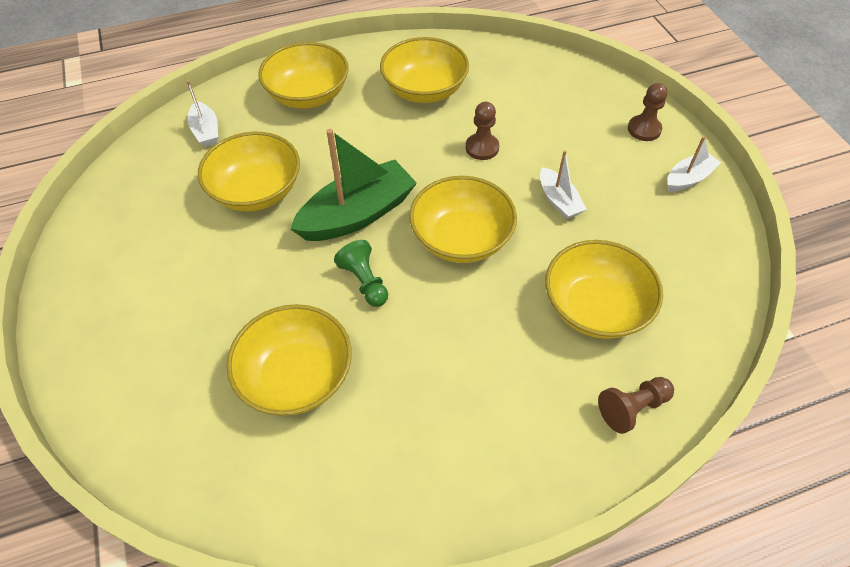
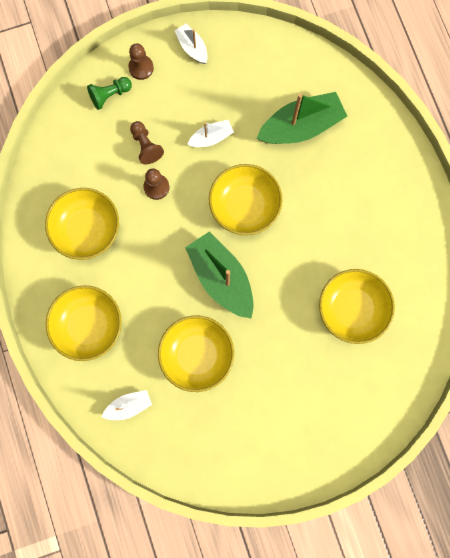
camera: 90 degrees left, 25 degrees up
green pawn [334,240,388,307] -> green pawn moved to [87,77,132,110]
yellow bowl [545,240,663,339] -> green boat [257,92,347,144]
brown pawn [598,377,674,434] -> brown pawn moved to [130,121,164,164]

